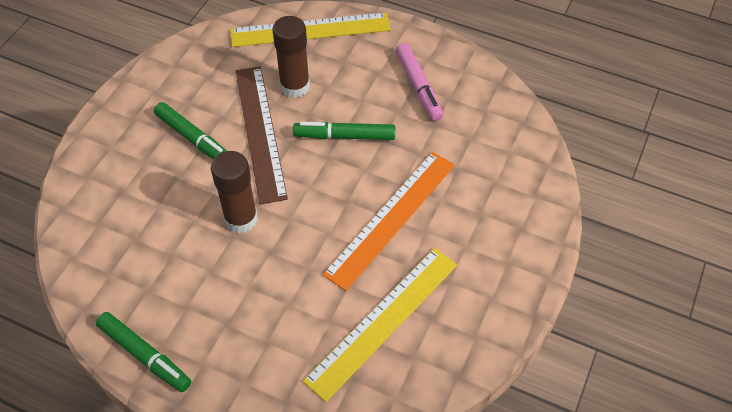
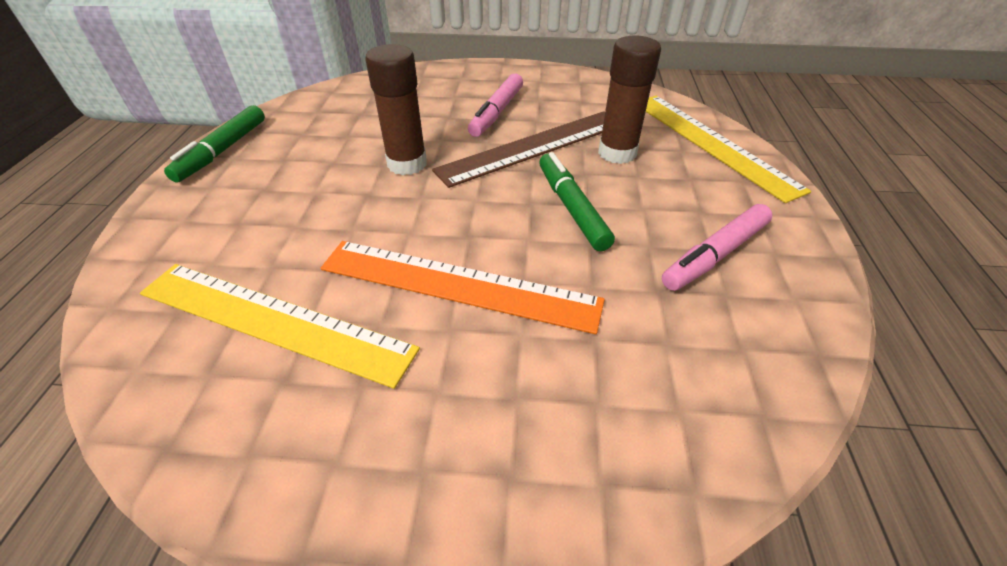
camera: 70 degrees right, 10 degrees down
green marker [154,102,226,160] -> pink marker [468,74,523,137]

